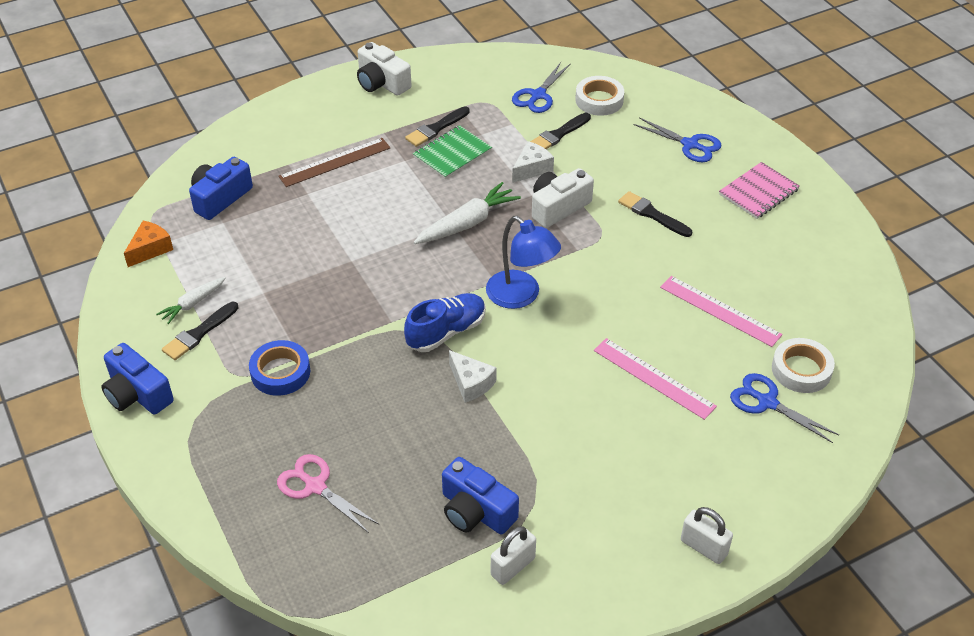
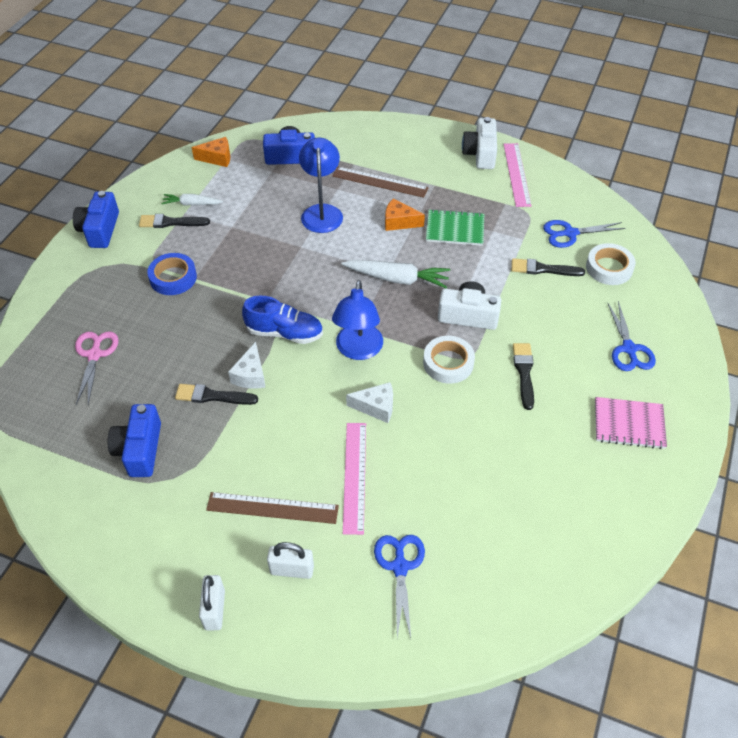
camera: 50 degrees right, 5 degrees up
black brush [405,106,470,147] -> black brush moved to [175,384,258,405]
white padlock [491,526,536,585] -> white padlock moved to [267,542,314,579]
white cheese [512,141,554,183] -> white cheese moved to [346,382,393,423]
pink ruler [660,276,783,347] -> pink ruler moved to [504,143,531,207]
white tape [772,338,835,393] -> white tape moved to [423,336,475,384]
none -> brown ruler [206,492,339,524]
none -> blue lamp [299,137,343,233]
none -> orange cheese [385,199,425,231]

